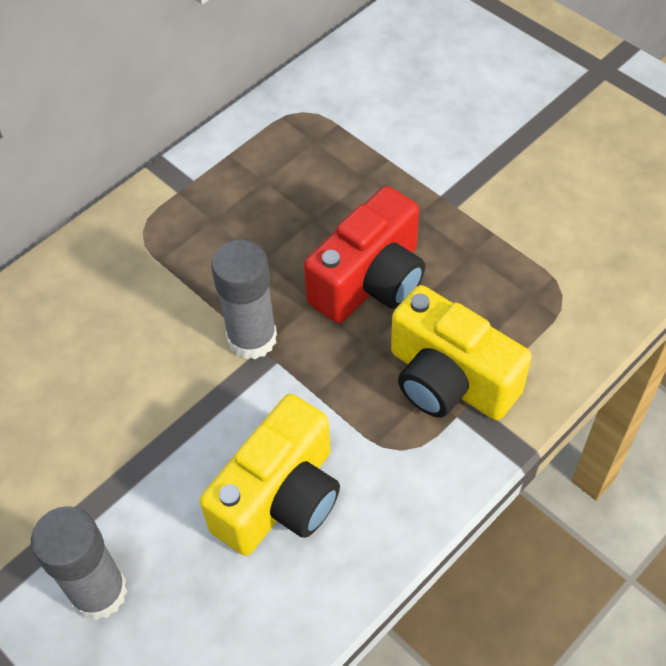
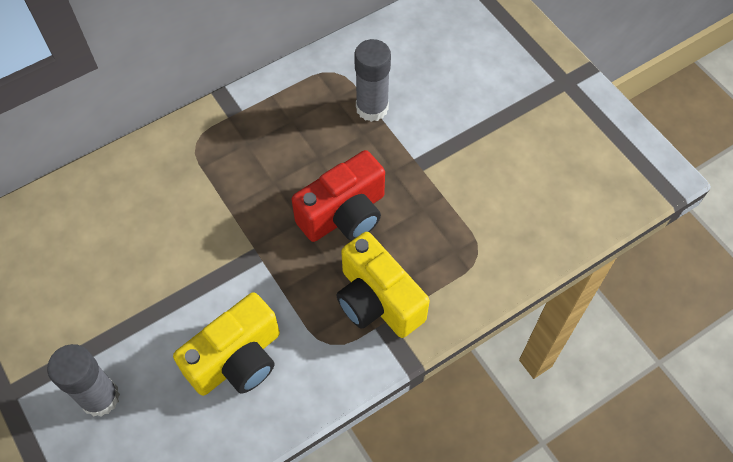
camera: 10 degrees right, 5 degrees up
grey glue stick [211,240,277,359] -> grey glue stick moved to [354,39,391,122]

